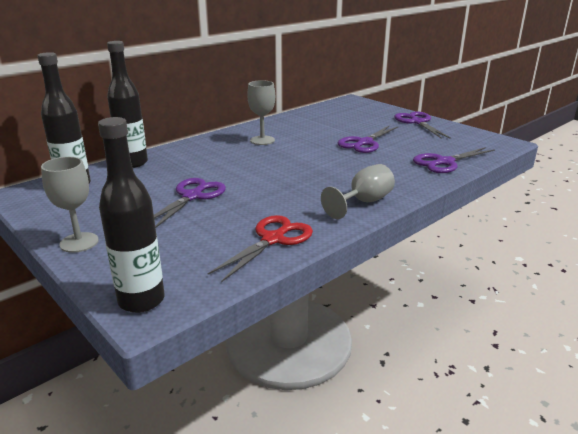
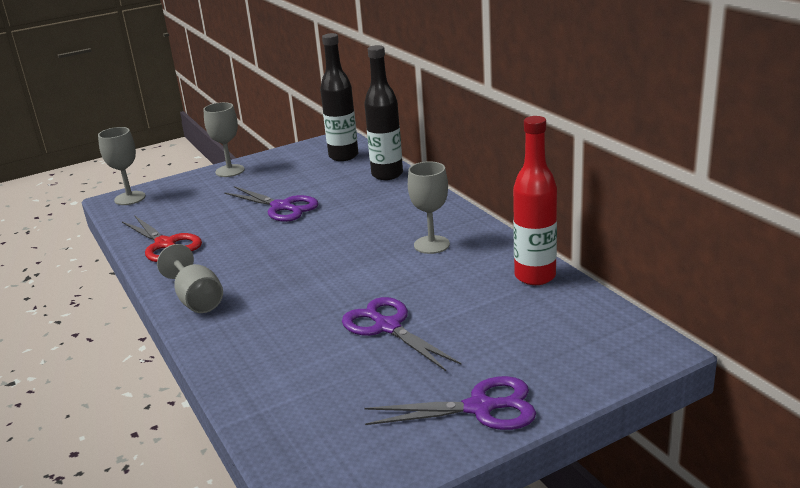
camera: 105 degrees right, 0 degrees up
black bottle [98,117,165,313] -> grey goblet [98,127,146,205]
purple scissors [413,147,495,173] -> none
none -> red bottle [513,116,557,285]

